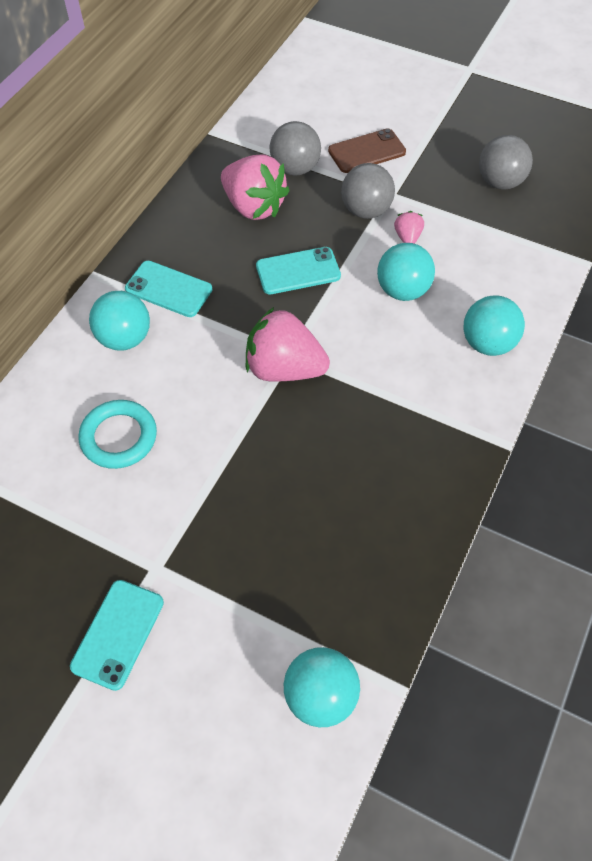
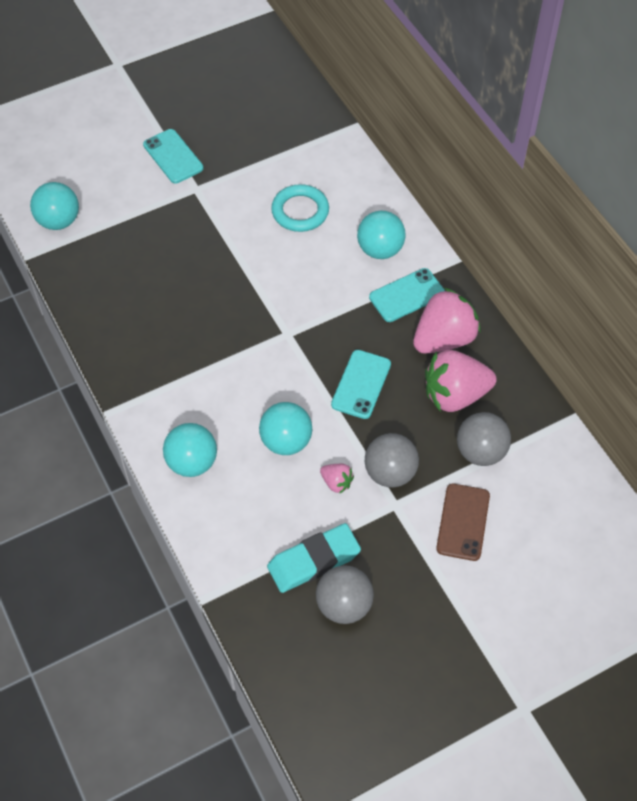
camera: 125 degrees right, 0 degrees up
pink strawberry [246,307,330,382] -> pink strawberry moved to [413,288,481,354]
none -> turquoise eraser [267,523,361,593]

